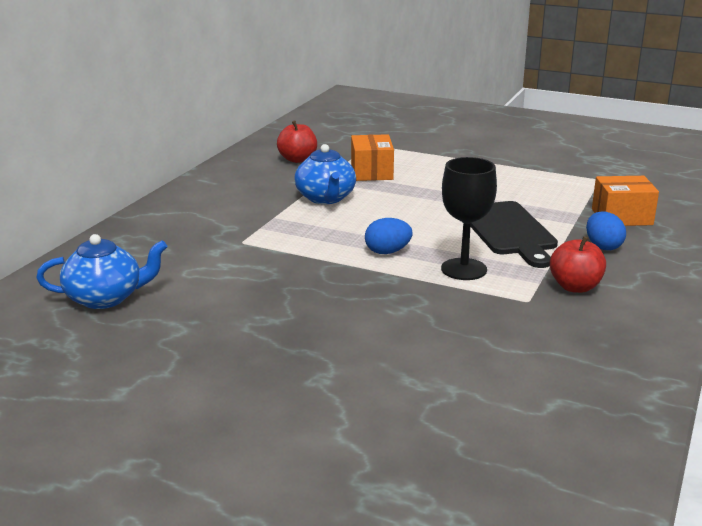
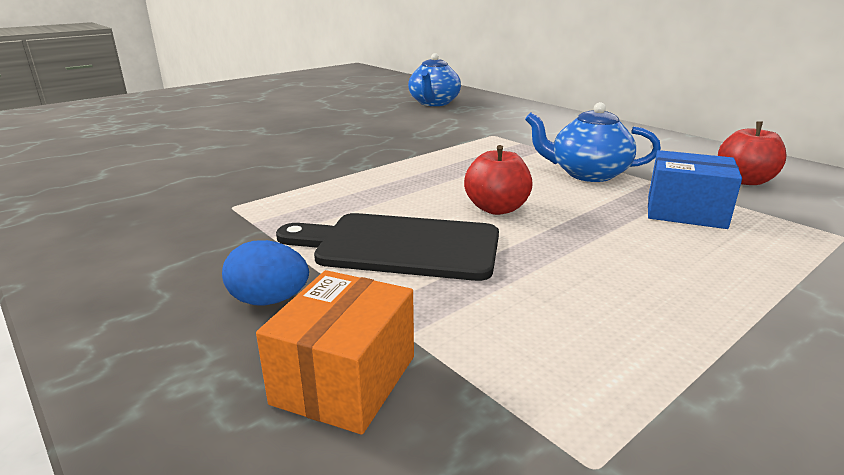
camera: 115 degrees right, 0 degrees up
orange box [351,134,394,181] -> blue box [648,150,742,229]
blue egg [365,218,413,254] -> none
black goblet [441,157,497,280] -> none
red apple [550,236,606,293] -> red apple moved to [464,145,533,215]

